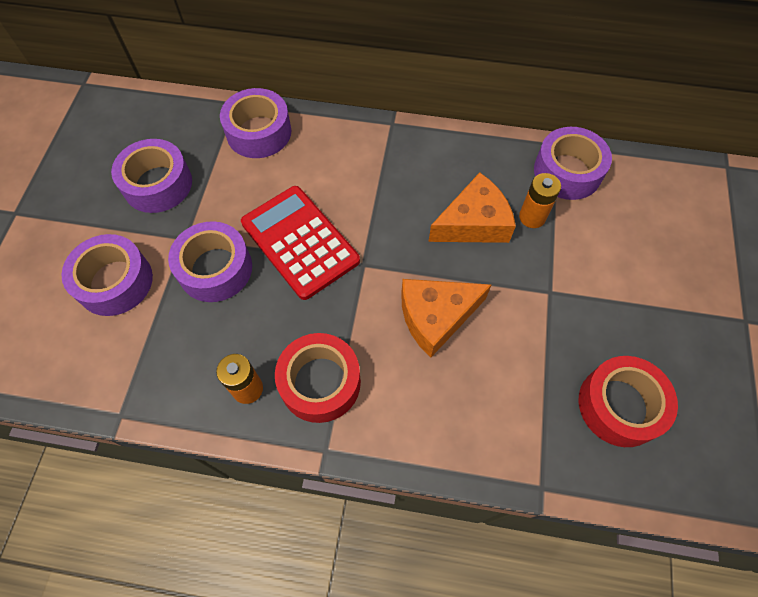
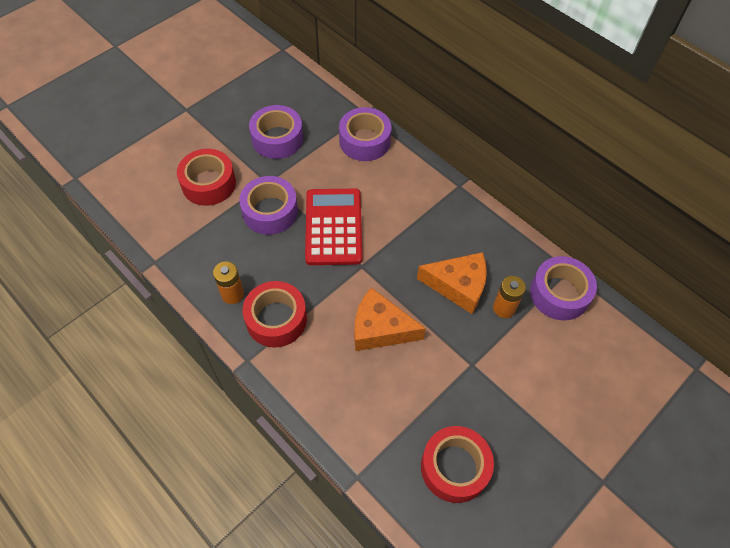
camera: 35 degrees right, 5 degrees down
purple tape [61,234,153,316] -> red tape [177,149,236,206]

